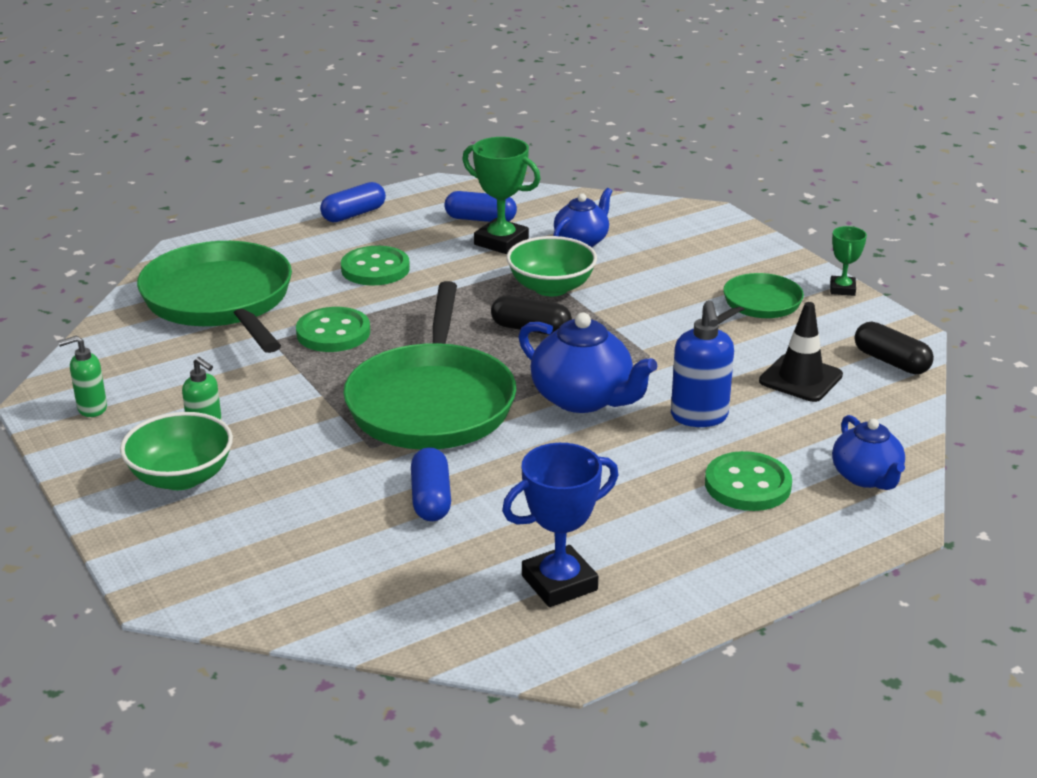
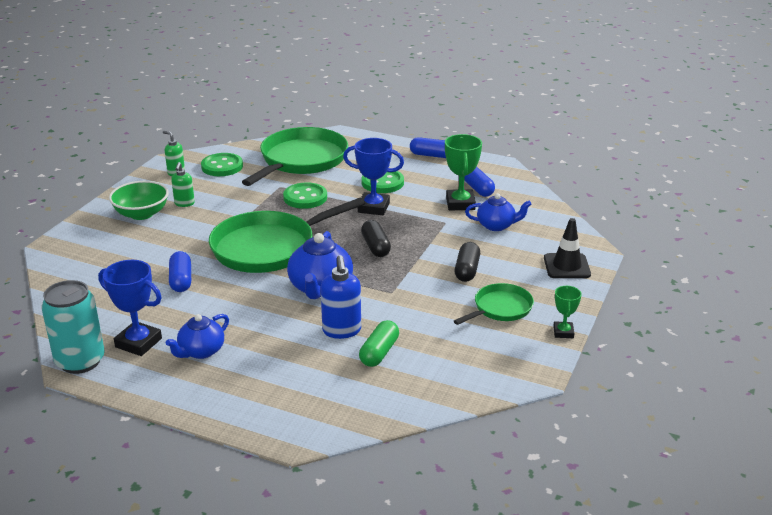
camera: 55 degrees right, 0 degrees up
blue capsule [411,447,451,521] -> blue capsule turned 60 degrees counterclockwise [169,251,191,292]
green bowl [507,236,597,296] -> none
blue soap dispenser [671,300,734,427] -> blue soap dispenser turned 60 degrees counterclockwise [321,255,361,339]
green button [705,451,792,511] -> green button moved to [201,153,243,176]
green pan [717,273,804,324] -> green pan turned 45 degrees counterclockwise [454,283,534,325]
black traffic cone [759,302,843,402] -> black traffic cone moved to [544,218,591,278]
green trophy [830,226,867,296] -> green trophy turned 60 degrees counterclockwise [553,286,582,338]
blue teapot [832,415,905,490] -> blue teapot moved to [166,314,229,359]
black capsule [854,322,934,374] -> black capsule moved to [455,242,480,282]
none -> turquoise can [42,280,105,374]
none -> blue trophy [343,138,404,215]
none -> green capsule [359,320,399,367]

